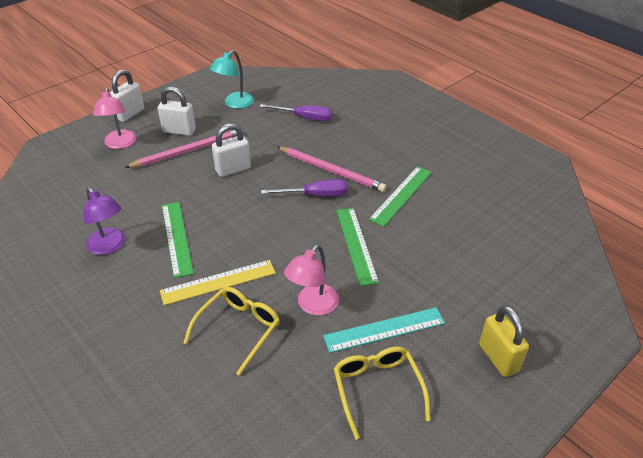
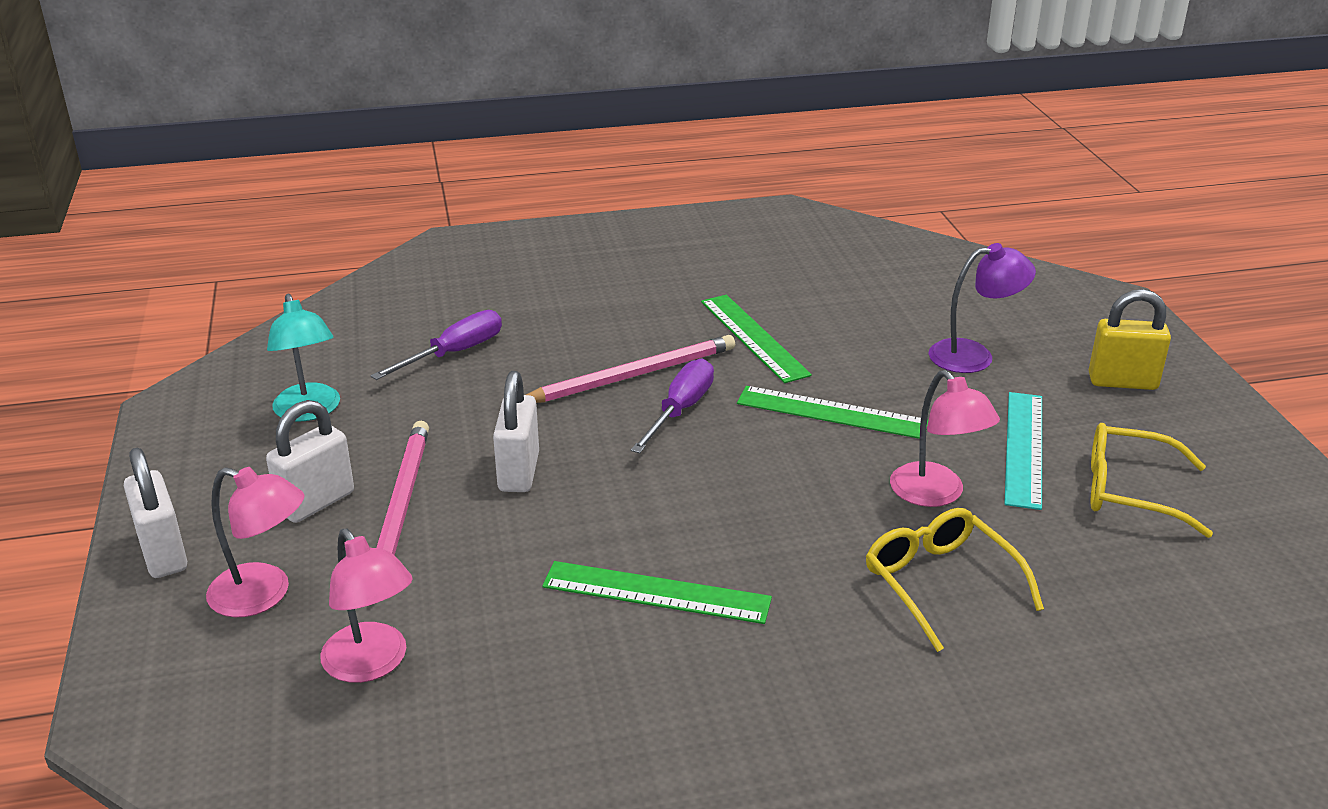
camera: 60 degrees left, 10 degrees down
purple lamp [83,187,125,255] -> purple lamp moved to [929,243,1036,373]
yellow ruler [160,260,276,305] -> none
none -> pink lamp [320,529,413,683]

